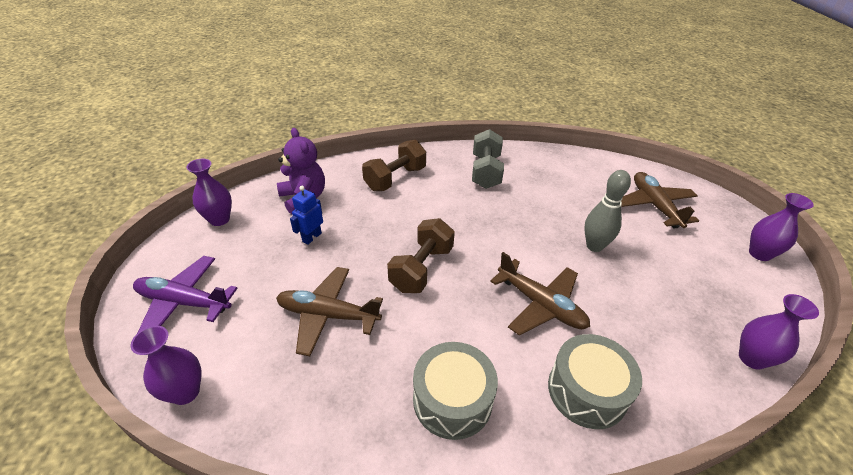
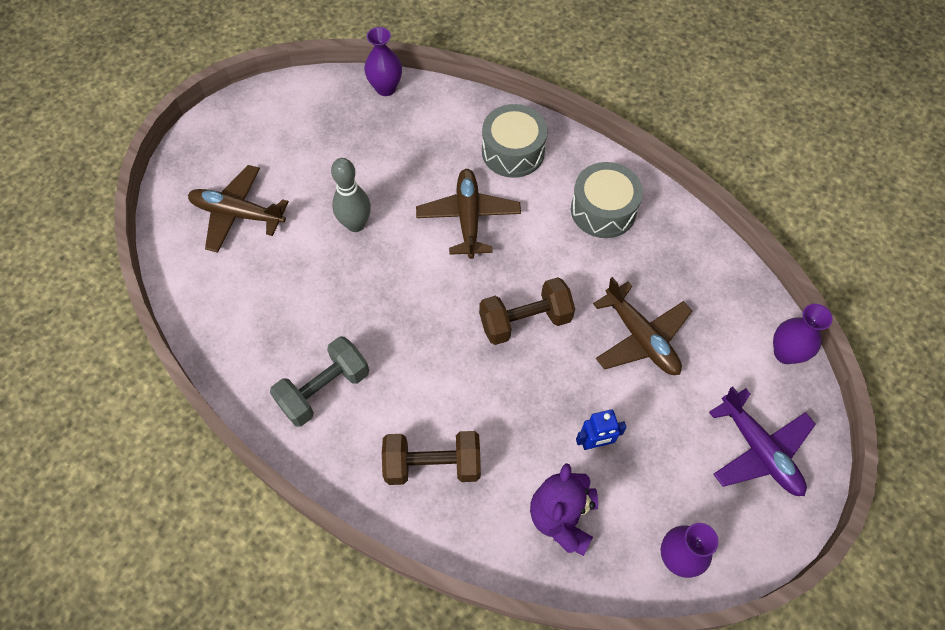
camera: 135 degrees left, 20 degrees up
brown plane [621,172,699,229] -> brown plane turned 75 degrees clockwise [188,165,289,253]
purple vase [749,193,814,261] -> none

